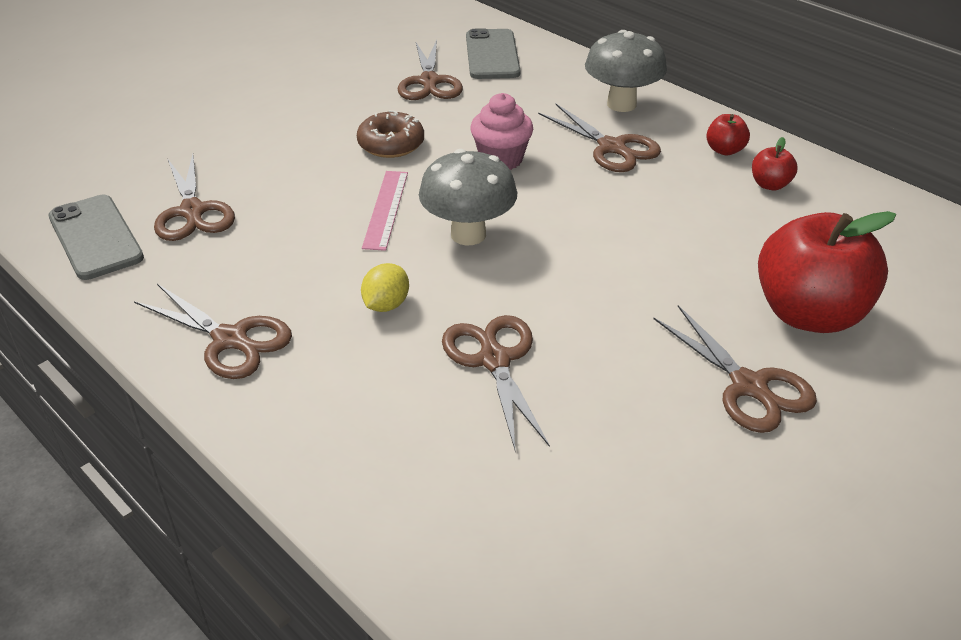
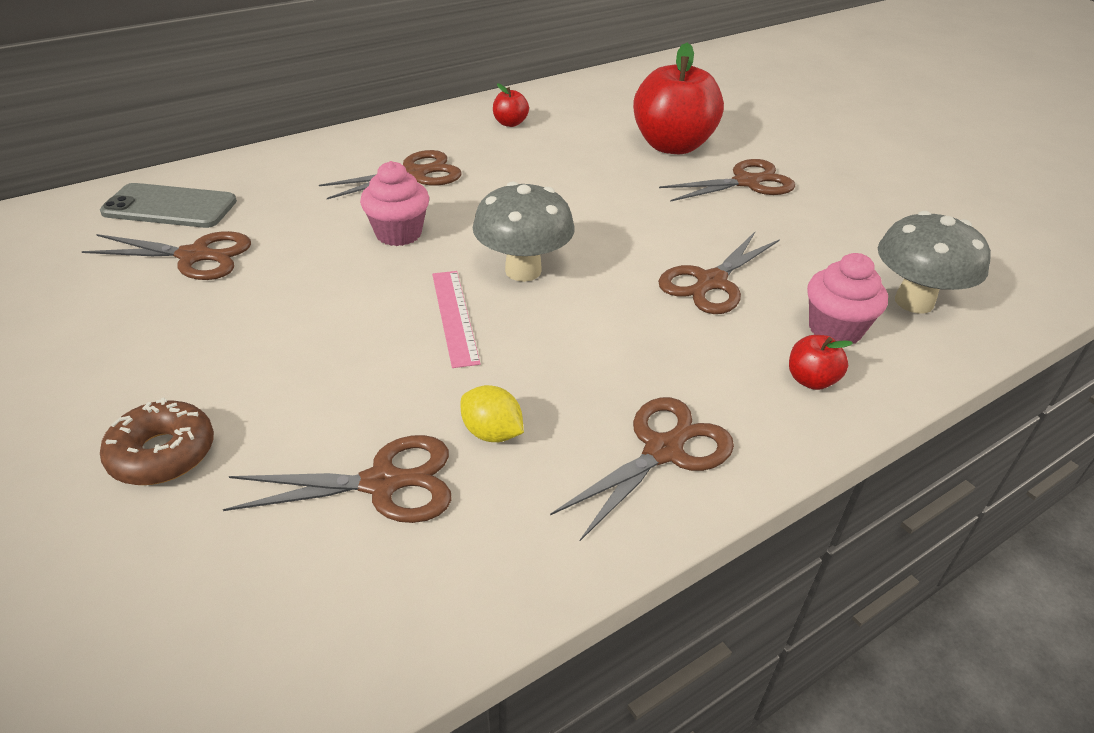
camera: 80 degrees left, 0 degrees up
grey phone [48,195,144,280] -> none
brown donut [357,110,424,158] -> brown donut moved to [100,397,214,485]
yellow lemon [361,263,409,312] -> yellow lemon moved to [461,385,524,442]
pink ruler [362,171,408,251] -> pink ruler turned 60 degrees clockwise [432,271,481,368]
brown scissors [442,315,550,449] -> brown scissors turned 45 degrees counterclockwise [658,232,780,314]
grey mushroom [585,30,667,112] -> grey mushroom moved to [878,211,991,314]
red apple [706,114,750,155] -> red apple moved to [789,335,853,390]
none -> pink cupcake [807,253,888,343]

